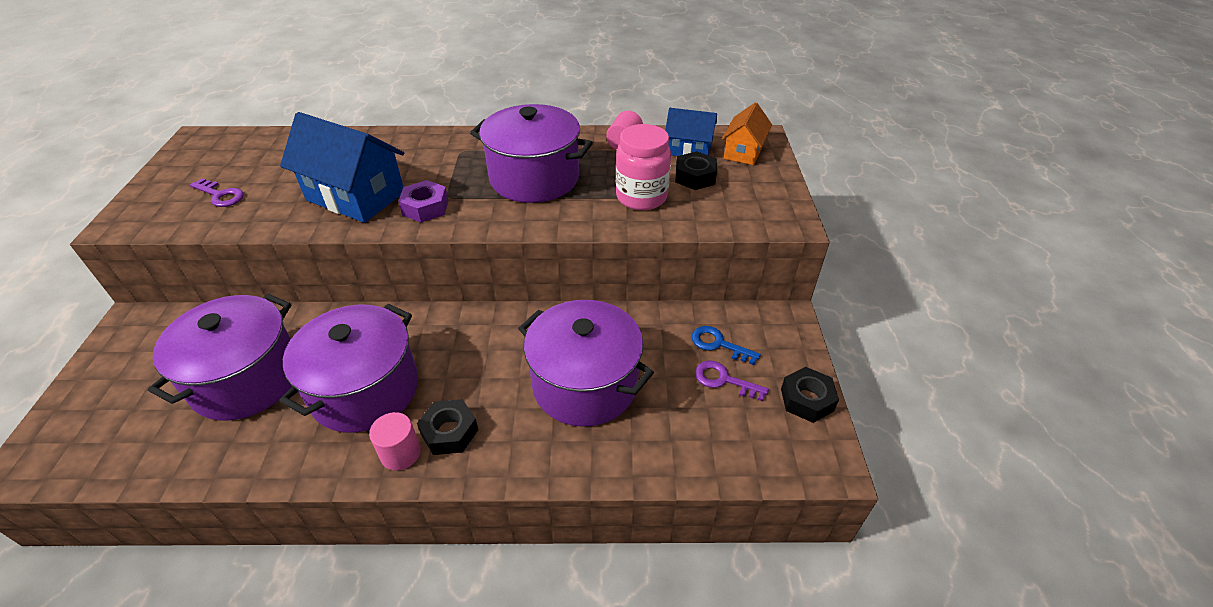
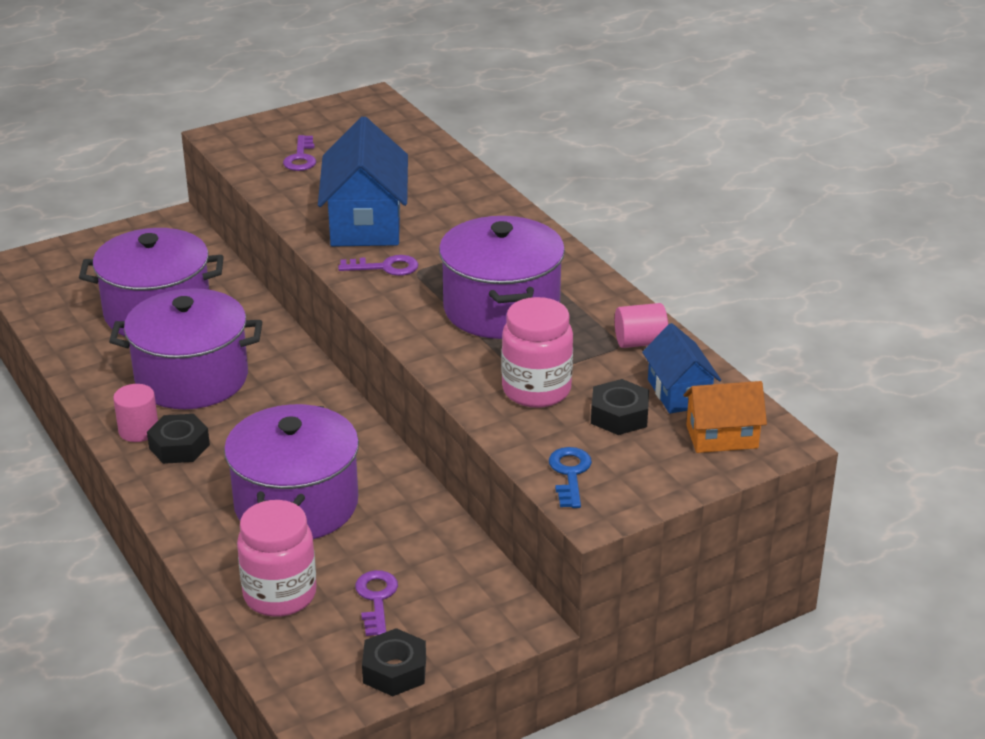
camera: 60 degrees right, 10 degrees down
purple nut [398,180,448,222] -> purple key [338,255,418,276]
blue key [691,326,761,365] -> blue key moved to [549,447,592,508]
none -> pink jar [237,500,317,617]

